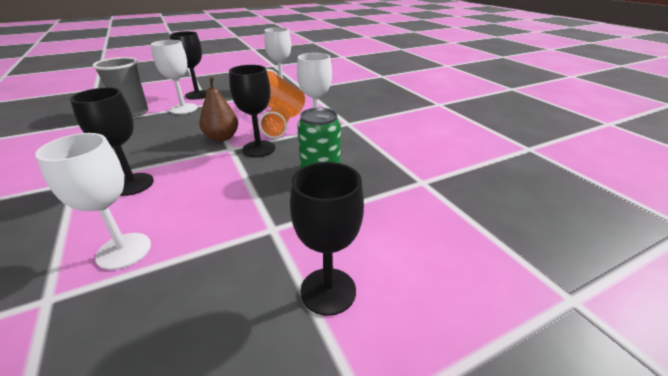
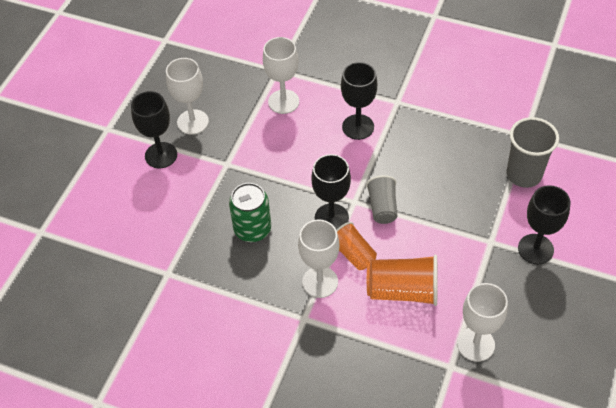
camera: 140 degrees right, 20 degrees up
white goblet [151,40,197,114] -> white goblet moved to [166,58,209,135]
brown pear [199,76,238,142] -> grey cup [366,175,397,224]

